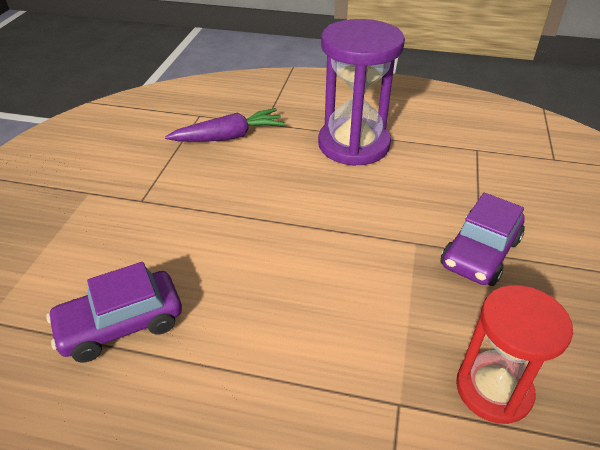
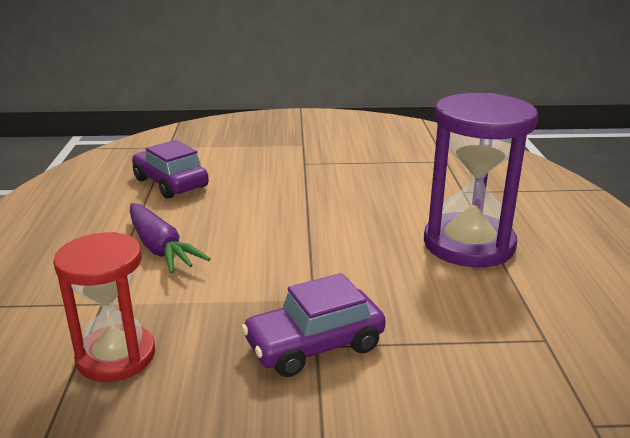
camera: 75 degrees right, 15 degrees down
purple carrot [165,108,285,142] -> purple carrot moved to [130,203,211,274]
purple car [441,193,525,286] -> purple car turned 45 degrees counterclockwise [241,273,386,377]

